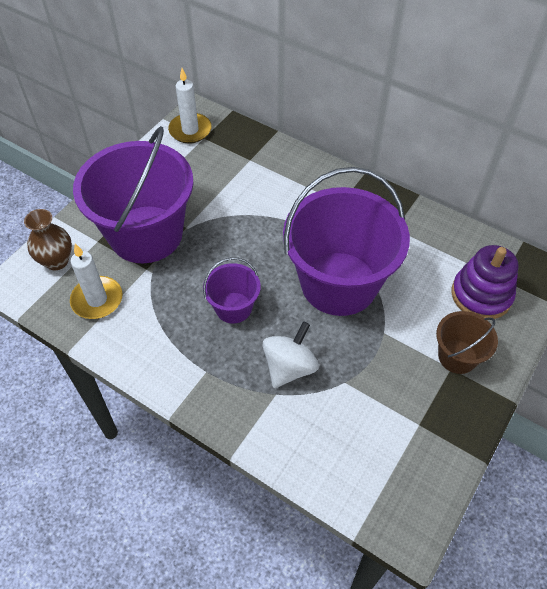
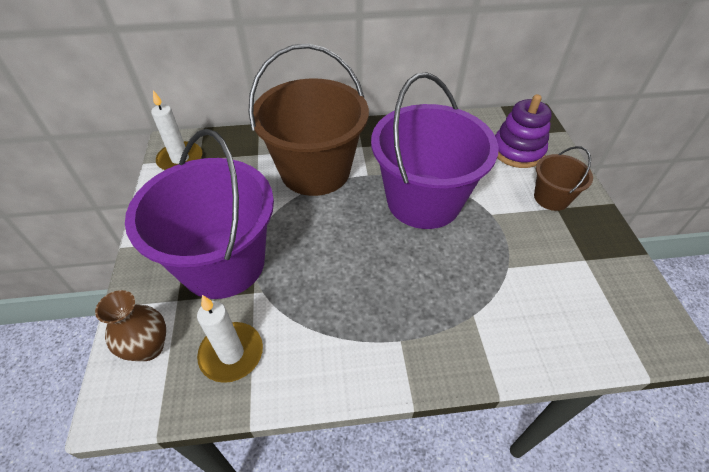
camera: 40 degrees left, 5 degrees down
purple bucket [203,257,261,324] -> none
white spinning top [262,321,319,388] -> none
none -> brown bucket [248,44,369,196]

